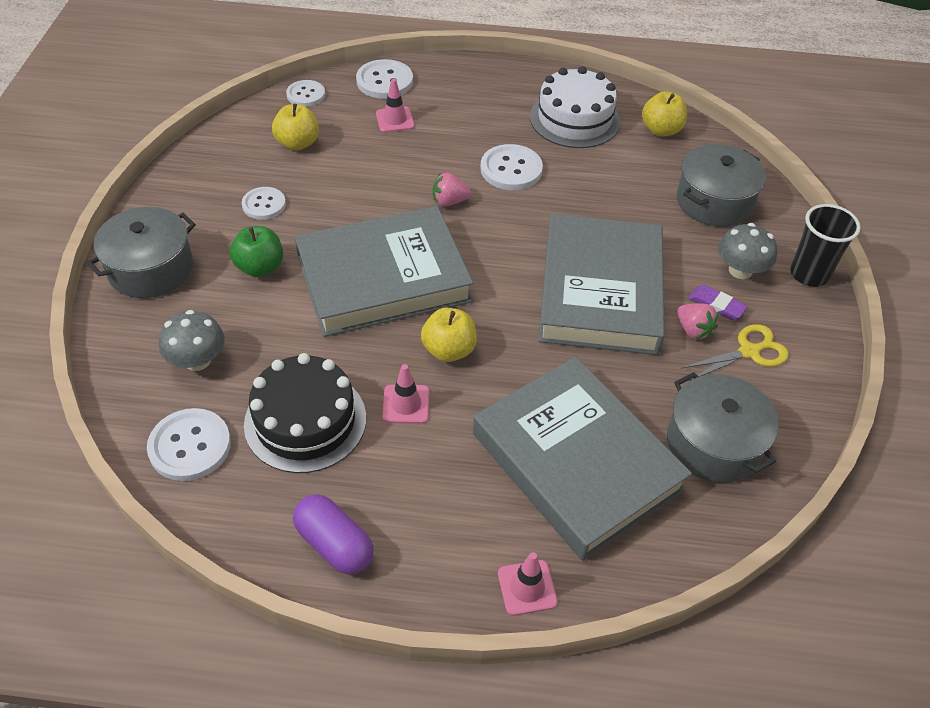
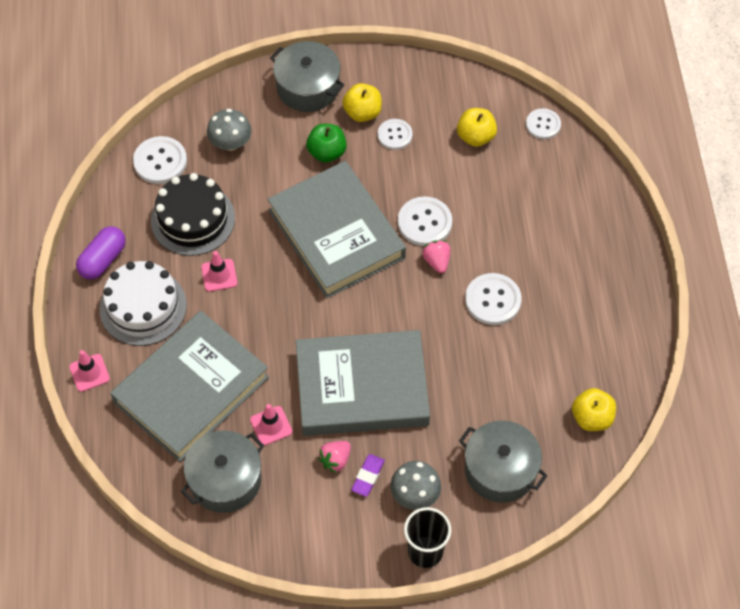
camera: 80 degrees right, 10 degrees up
white button [356,59,413,99] -> white button moved to [398,196,452,246]
pink traffic cone [376,78,415,132] -> pink traffic cone moved to [250,404,292,446]
yellow apple [421,308,477,362] -> yellow apple moved to [342,83,382,122]
white cake [530,66,620,148] -> white cake moved to [100,261,187,346]
yellow scissors [680,324,789,381] -> none

